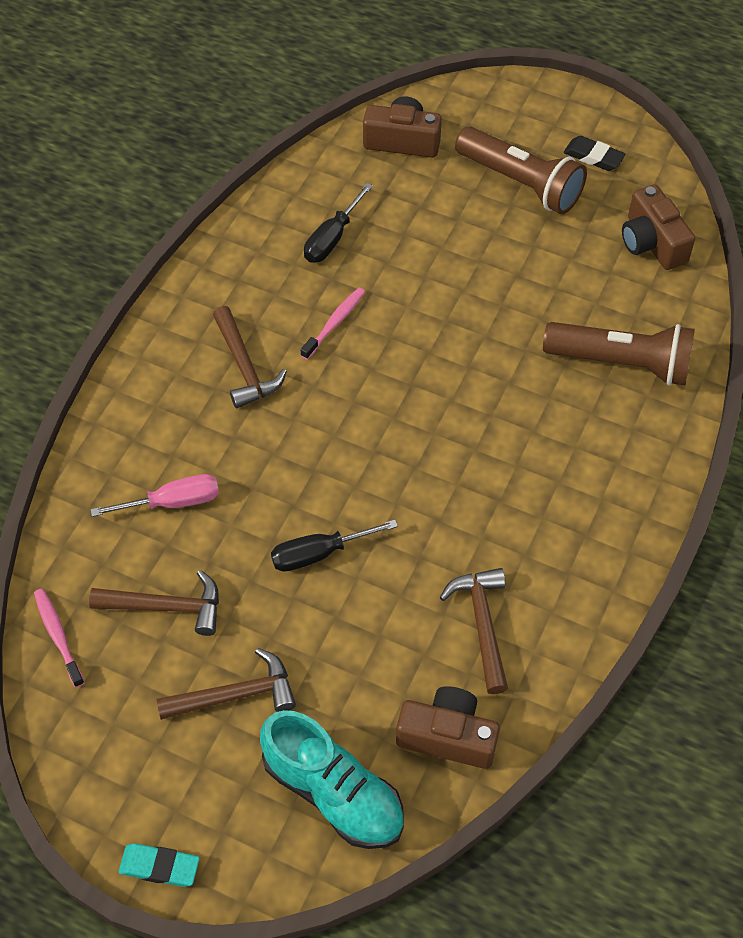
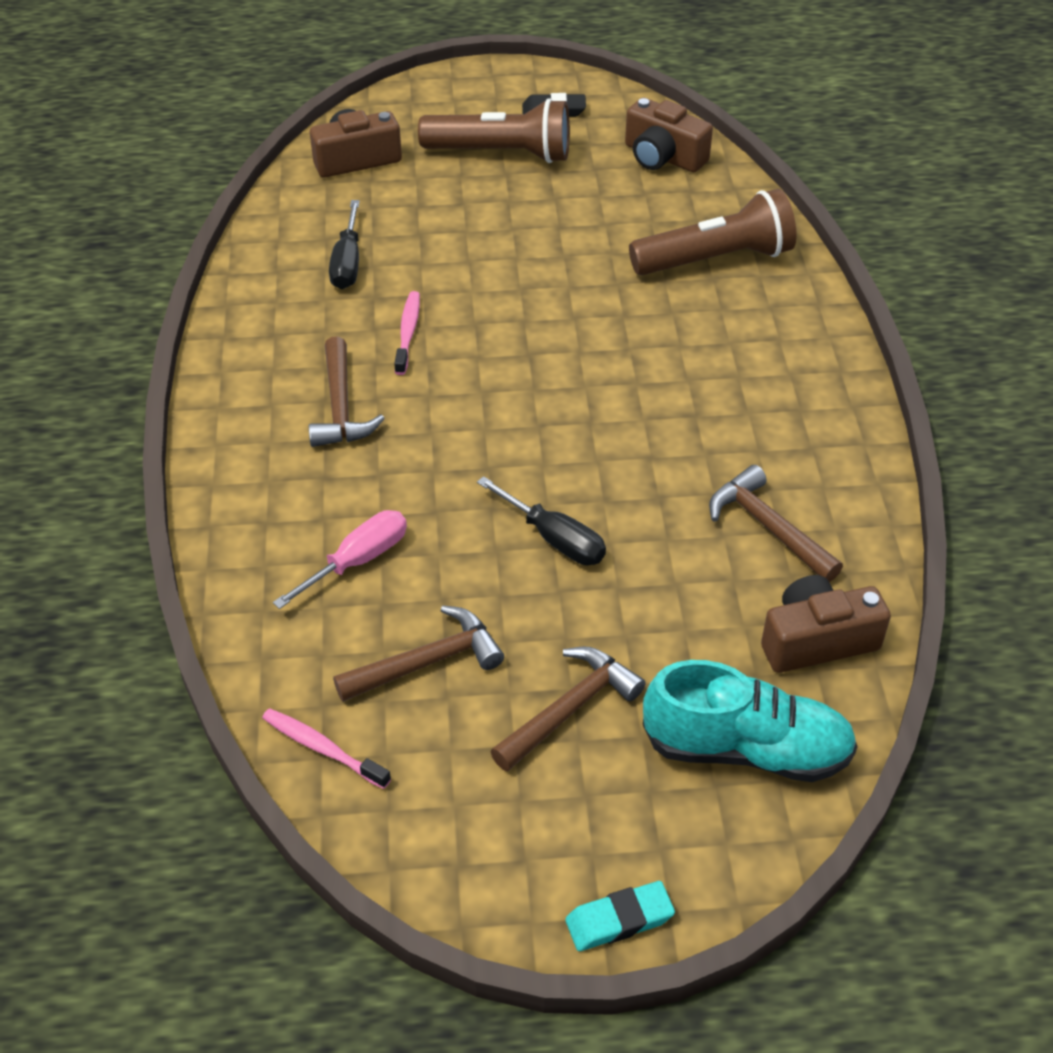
camera: 30 degrees left, 10 degrees down
brown hammer [213,306,287,408] -> brown hammer turned 45 degrees clockwise [309,336,385,447]
black screwdriver [271,519,398,572] -> black screwdriver turned 90 degrees counterclockwise [477,476,606,565]

